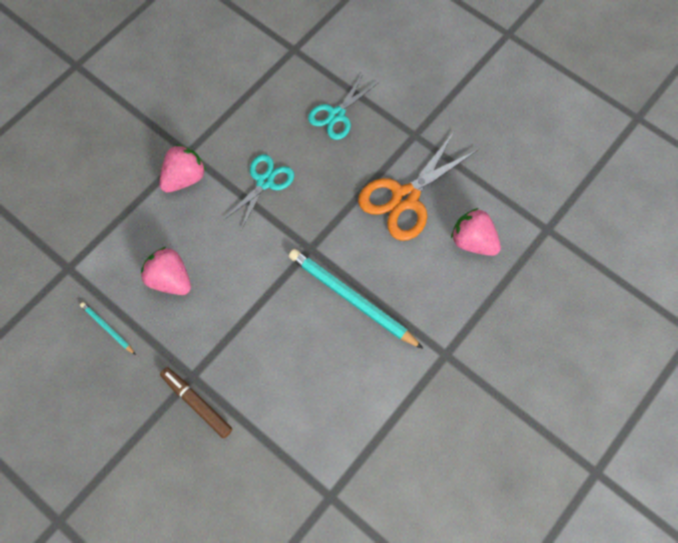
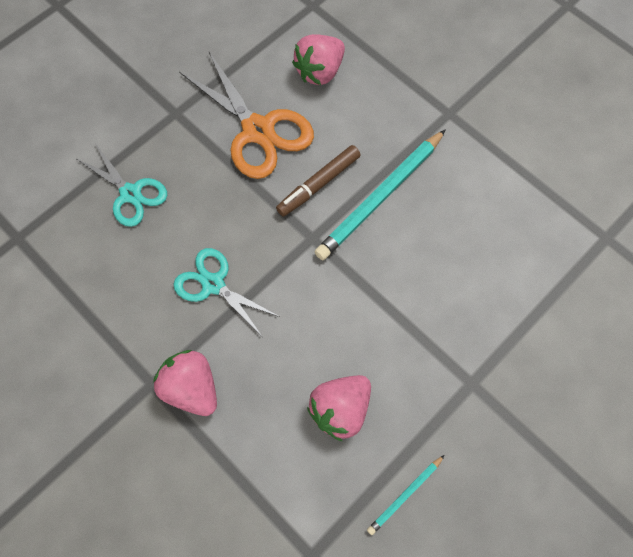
camera: 85 degrees left, 0 degrees up
brown marker [160,367,232,438] -> brown marker moved to [276,145,360,216]

